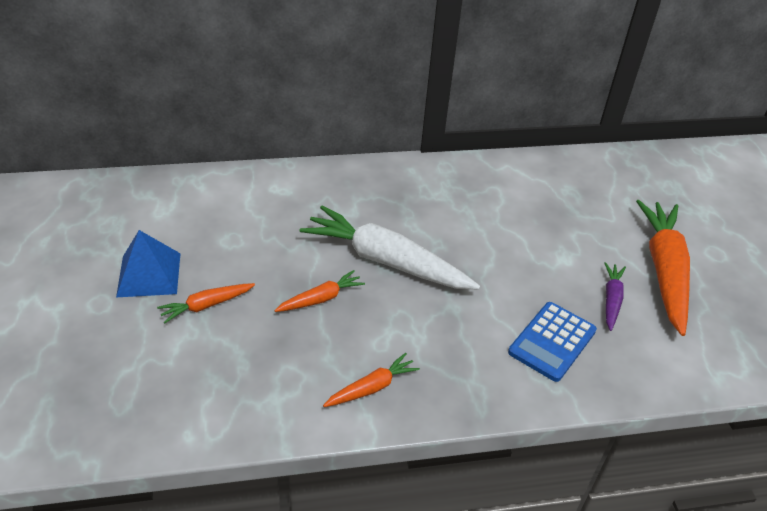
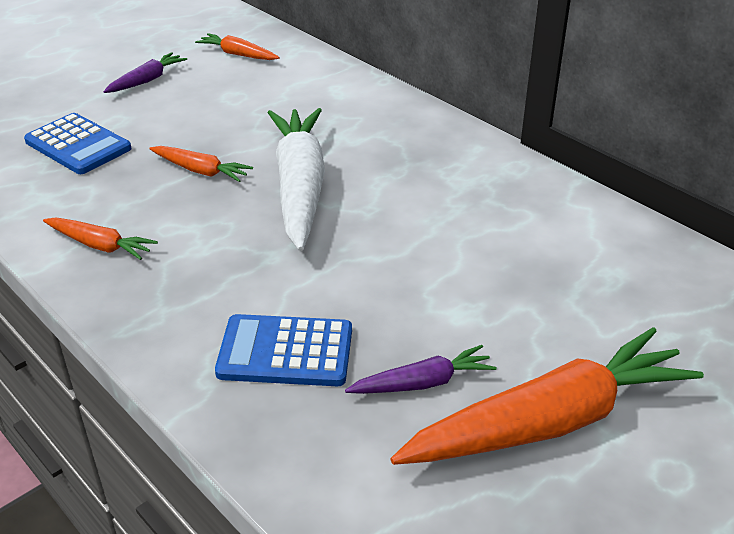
camera: 60 degrees right, 5 degrees down
blue pyramid [116,230,181,298] -> purple carrot [103,52,187,93]
orange carrot [157,283,255,323] -> orange carrot moved to [195,33,280,60]
none -> blue calculator [24,113,132,174]

